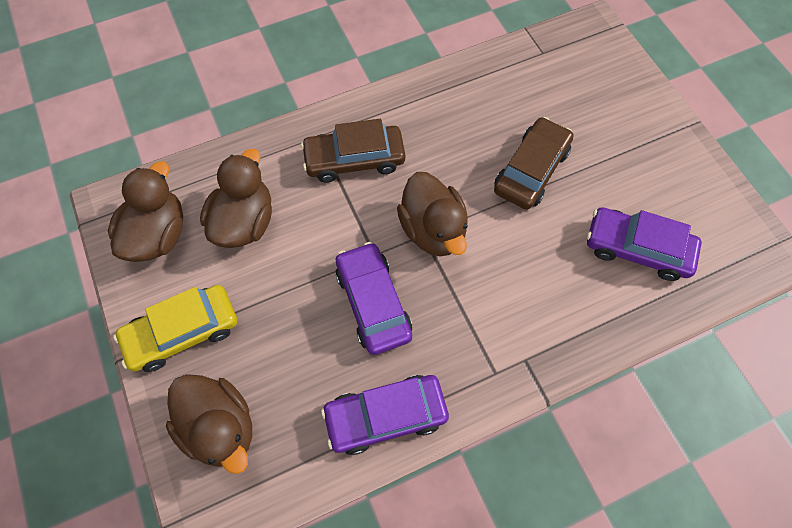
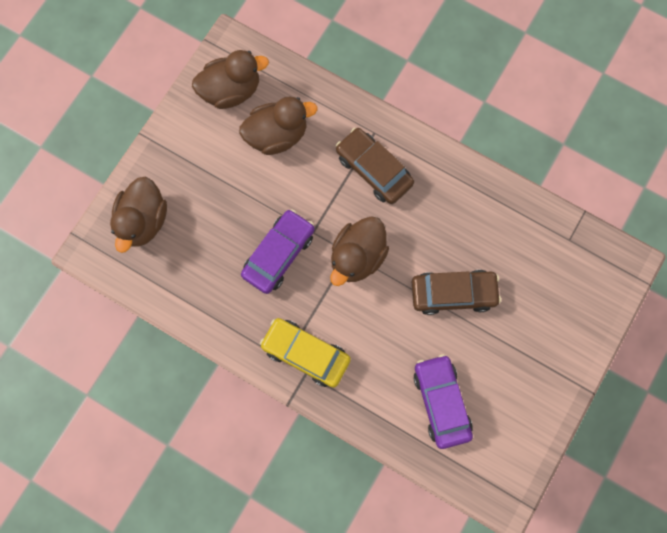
camera: 55 degrees right, 10 degrees up
yellow car [113,285,237,372] -> yellow car moved to [260,318,351,388]
purple car [321,375,449,455] -> none

